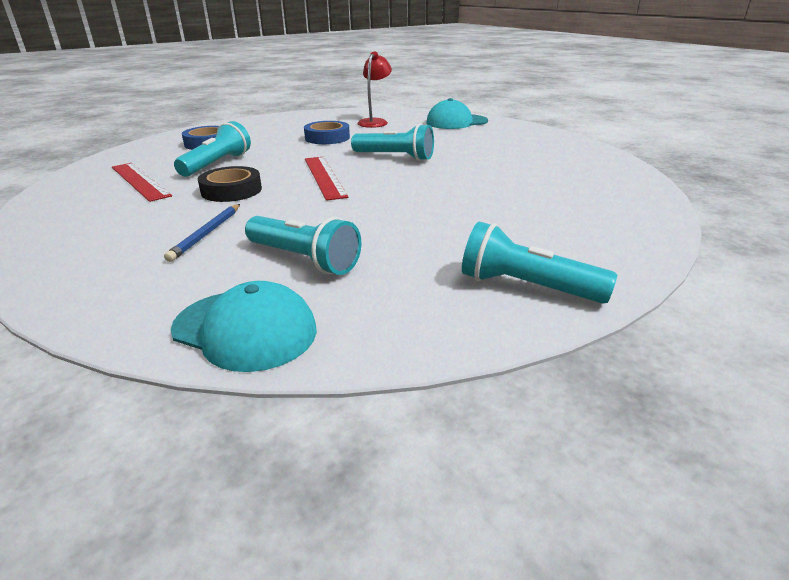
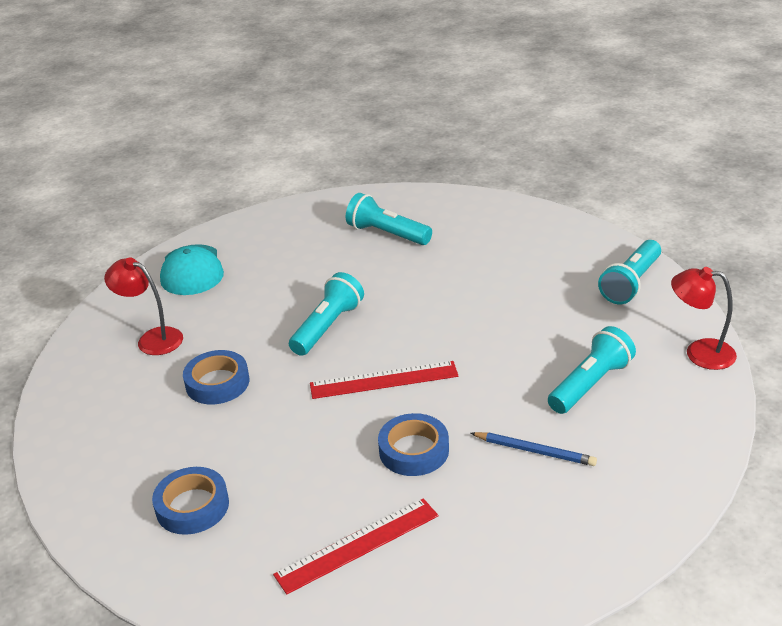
camera: 80 degrees left, 5 degrees up
turquoise cap [171,281,317,372] -> none
turquoise flashlight [174,121,251,177] -> turquoise flashlight moved to [346,193,432,245]
black tape [198,166,262,202] -> blue tape [378,413,449,476]
none -> red lamp [671,267,737,370]

